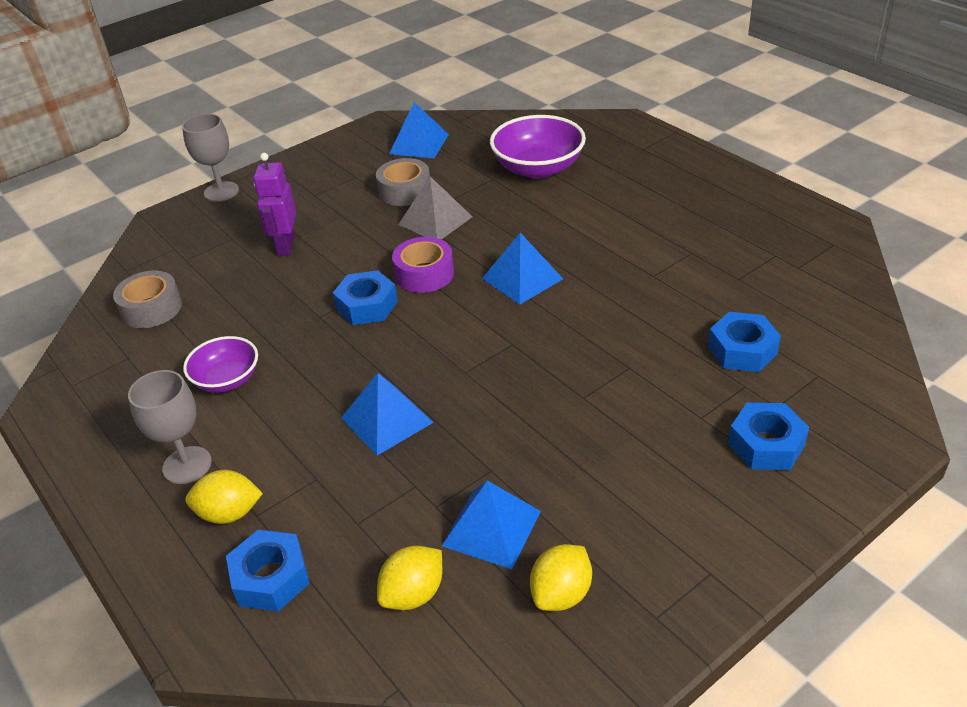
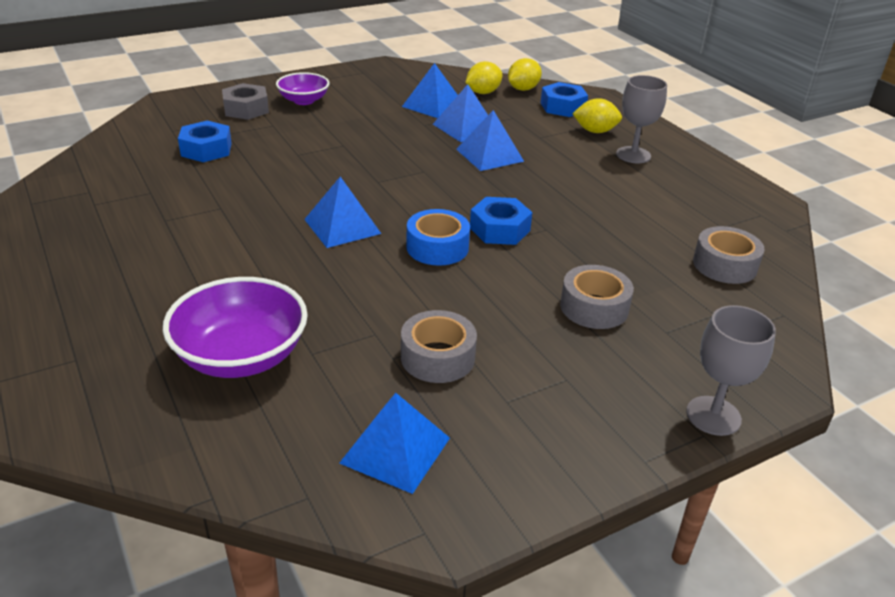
camera: 175 degrees left, 5 degrees down
purple bowl [183,336,258,393] -> purple bowl moved to [276,72,329,105]
purple robot [253,153,296,256] -> grey tape [560,265,634,329]
purple tape [392,237,454,293] -> blue tape [406,209,470,266]
grey pyramid [398,176,472,240] -> none
yellow lemon [530,544,592,611] -> yellow lemon moved to [508,58,542,91]
blue nut [728,403,809,470] -> grey nut [222,83,269,120]
none -> blue pyramid [433,84,488,142]

